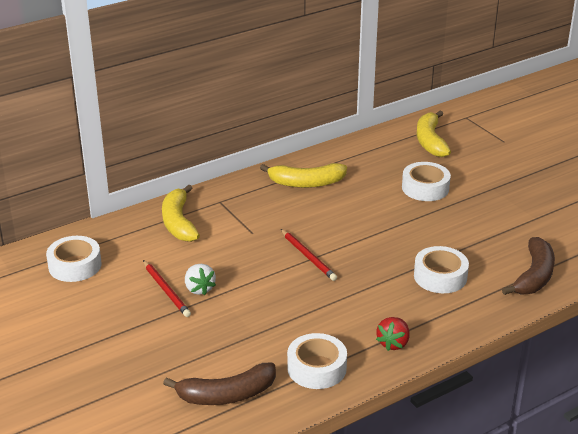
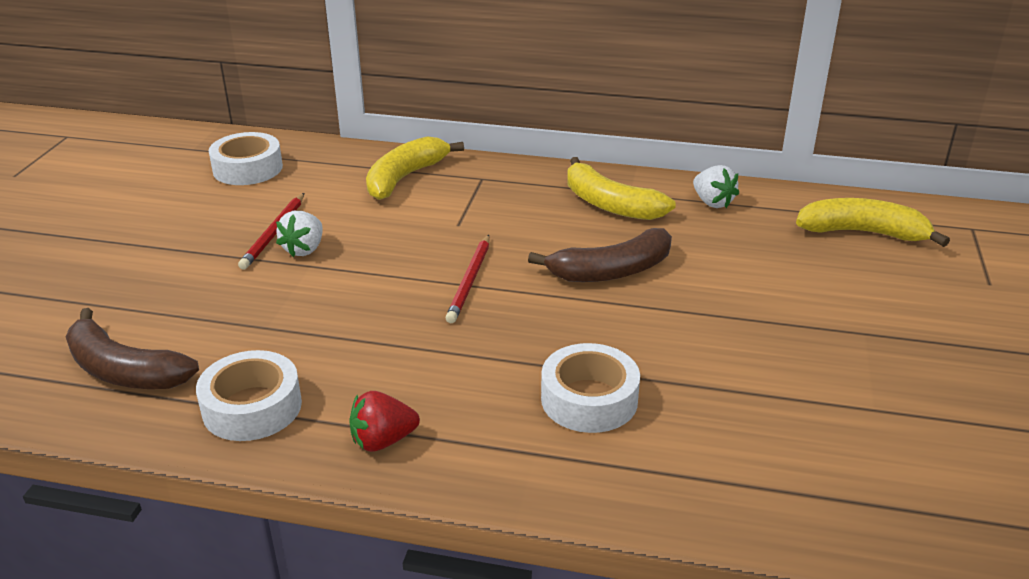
camera: 45 degrees right, 0 degrees up
white tape [402,162,451,201] -> none
yellow banana [417,111,451,157] -> yellow banana turned 60 degrees clockwise [796,198,950,247]
brown banana [502,237,555,295] -> brown banana moved to [528,228,672,282]
none -> white strawberry [693,165,739,208]

